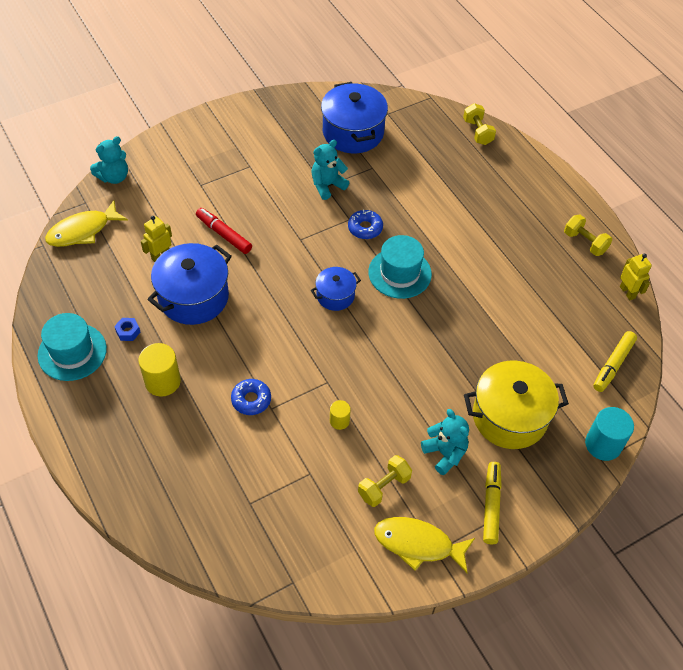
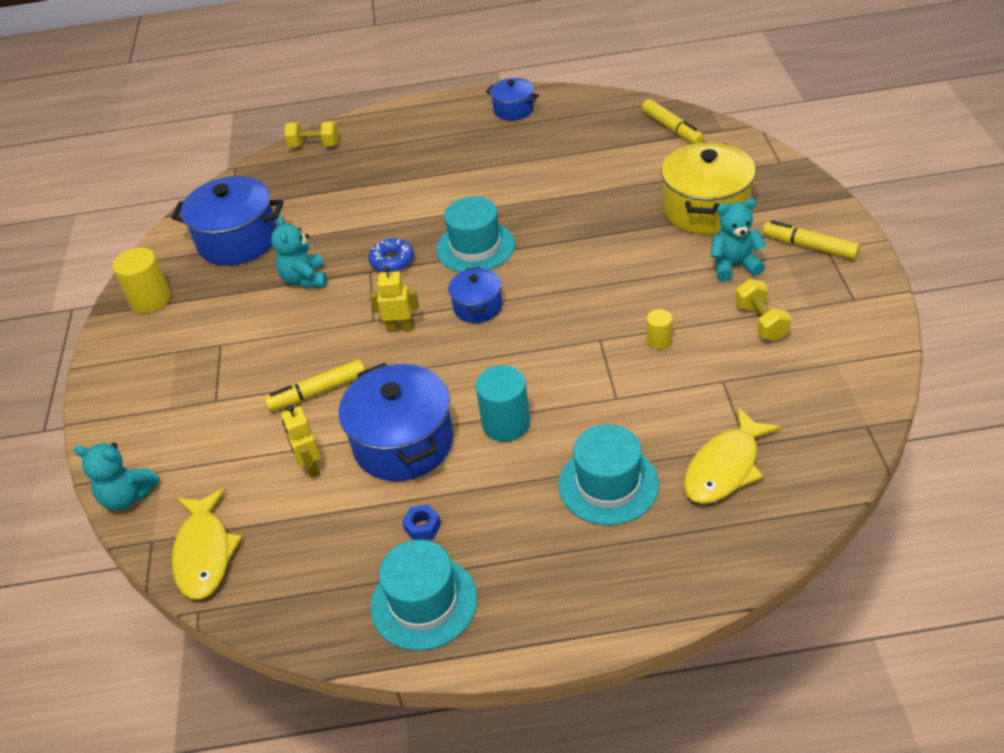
camera: 60 degrees left, 10 degrees down
turquoise teddy bear [90,136,128,184] -> turquoise teddy bear turned 120 degrees clockwise [74,443,160,510]
yellow cylinder [139,343,181,397] -> yellow cylinder moved to [113,248,171,313]
red marker [196,208,252,254] -> yellow marker [264,359,365,411]
blue donut [231,379,271,415] -> none
yellow fish [374,517,475,573] -> yellow fish moved to [684,407,781,504]
yellow dumbbell [564,215,612,256] -> blue pot [486,78,539,121]
turquoise cylinder [585,407,634,461] -> turquoise cylinder moved to [476,365,530,442]
yellow robot [620,254,652,300] -> yellow robot moved to [370,266,419,332]
none -> turquoise hat [558,424,659,525]

